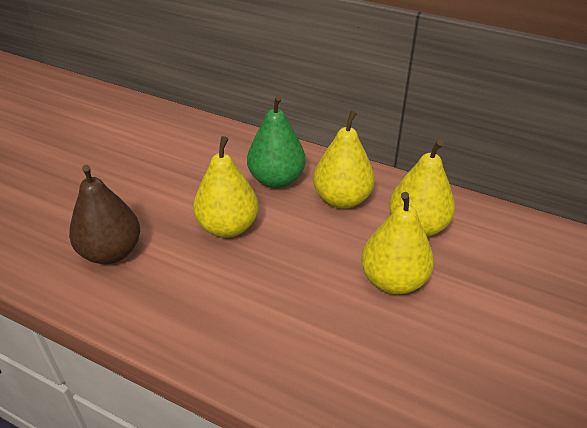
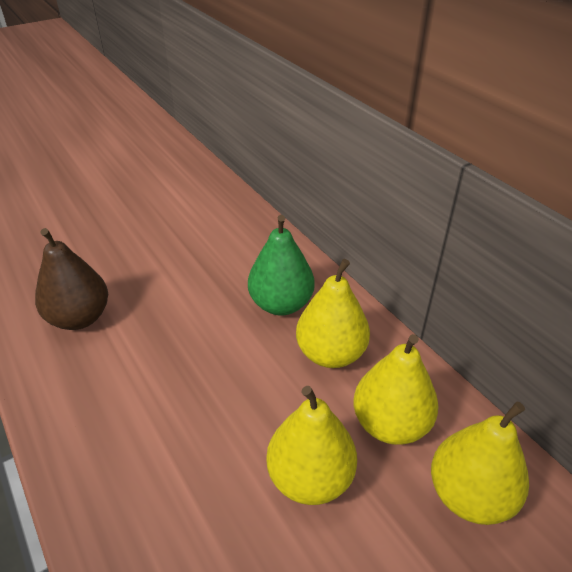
camera: 30 degrees right, 0 degrees up
yellow pear [193,136,258,238] -> yellow pear moved to [431,402,529,525]

